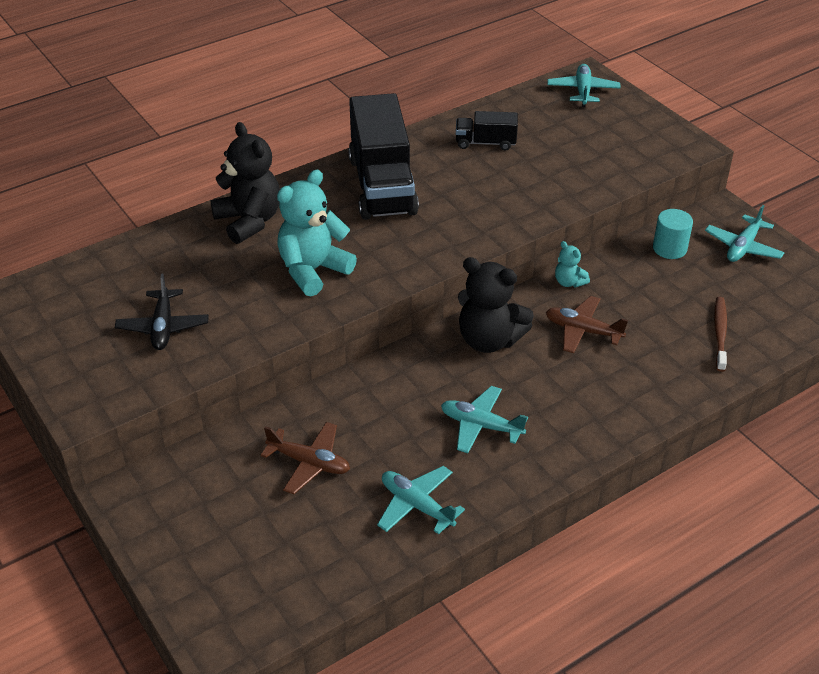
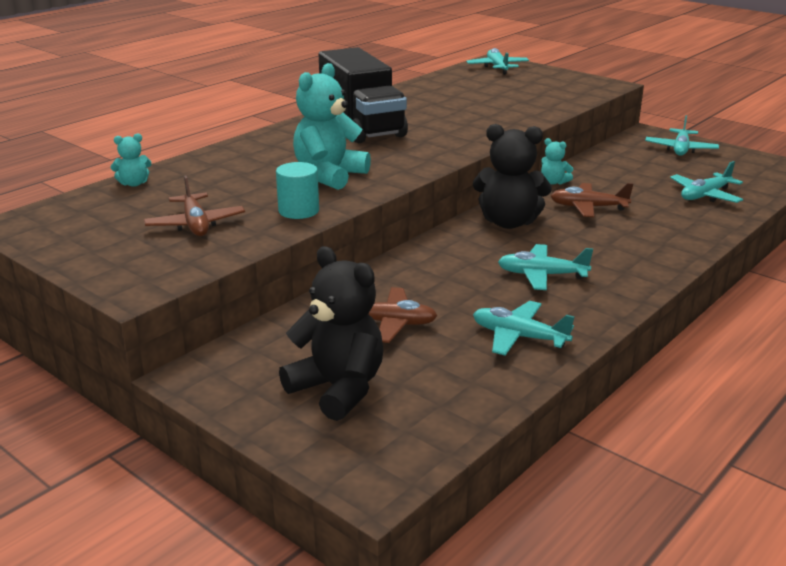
camera: 15 degrees left, 15 degrees down
black plane [115,274,209,350] -> brown plane [144,175,245,236]
black teddy bear [210,122,280,244] -> black teddy bear moved to [279,246,384,421]
black truck [456,111,518,151] -> none
turquoise cylinder [653,209,693,259] -> turquoise cylinder moved to [276,162,319,219]
brown toothbrush [714,297,727,372] -> turquoise plane [670,161,743,203]
none -> turquoise teddy bear [110,133,152,187]

